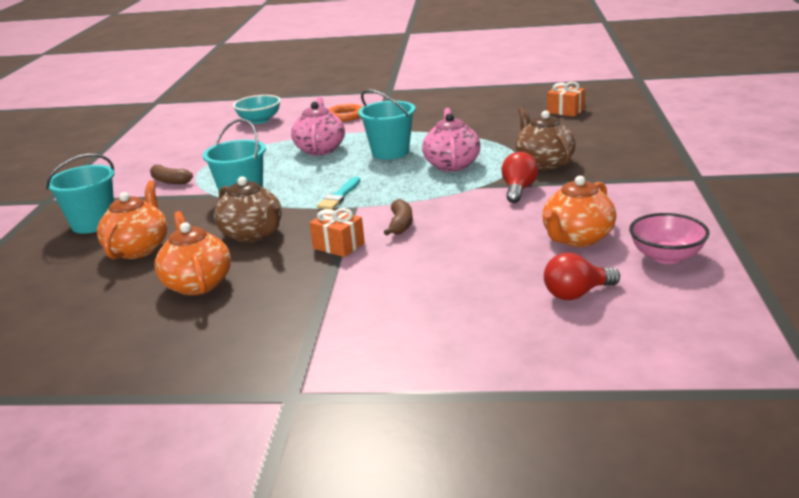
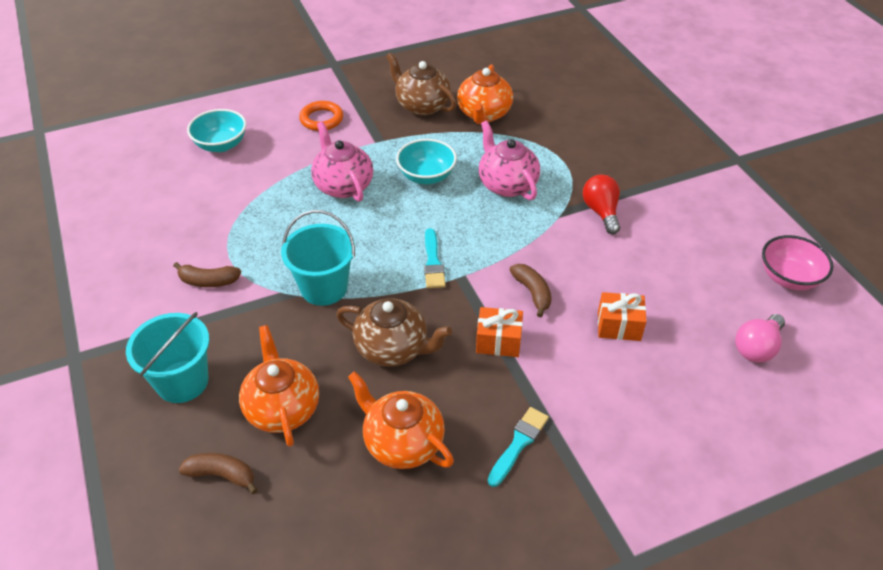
camera: 30 degrees left, 20 degrees up
turquoise bucket [358,89,415,160] -> turquoise bowl [396,139,457,184]
brown teapot [515,107,576,170] -> brown teapot moved to [386,52,457,116]
orange teapot [542,176,616,247] -> orange teapot moved to [457,65,513,124]
red light bulb [544,253,620,300] -> pink light bulb [735,314,785,363]
orange gift [547,82,585,117] -> orange gift moved to [598,292,647,341]
none -> brown banana [179,453,258,494]
none -> turquoise brush [488,407,549,487]

